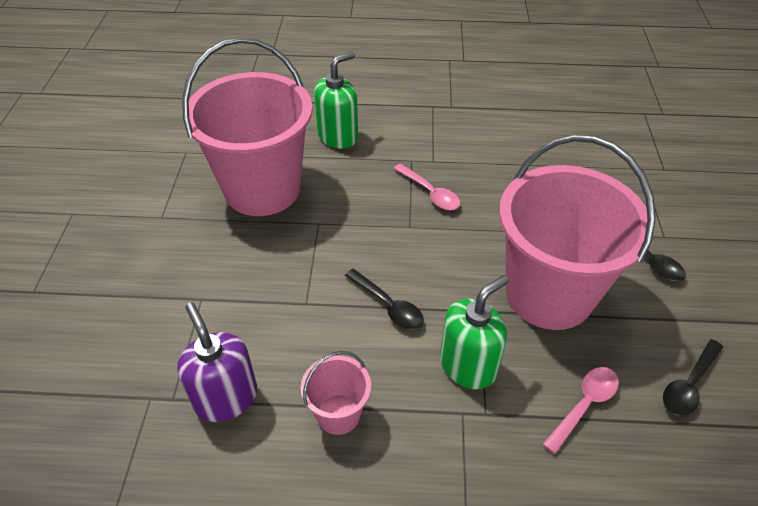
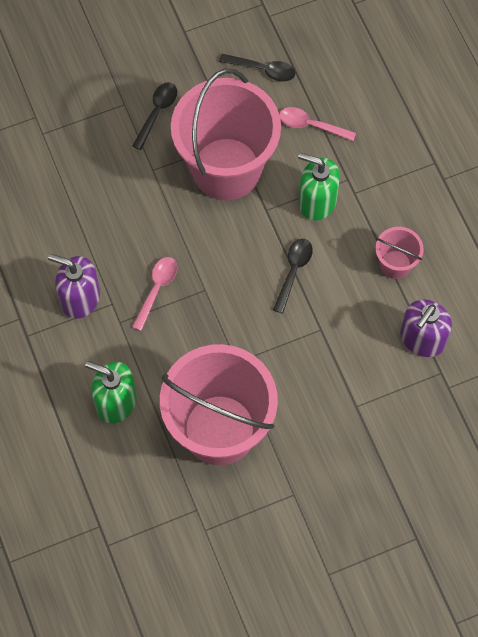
camera: 115 degrees left, 20 degrees up
none -> purple soap dispenser [48,254,100,319]

